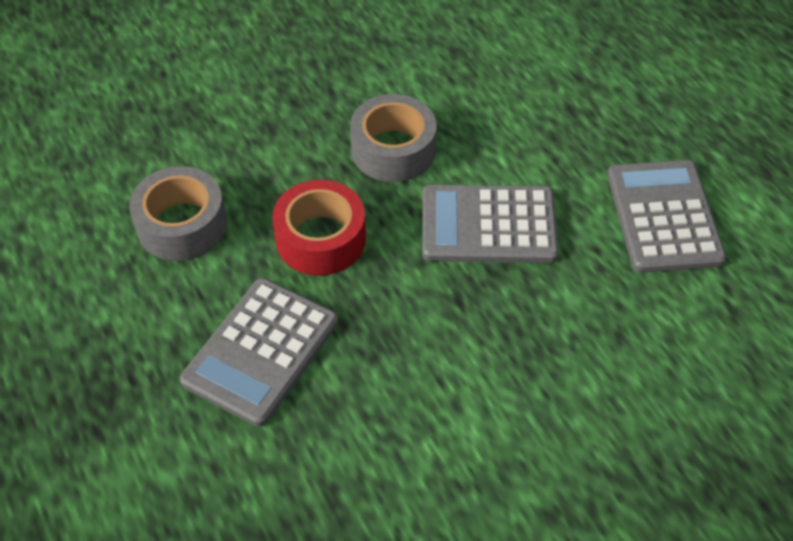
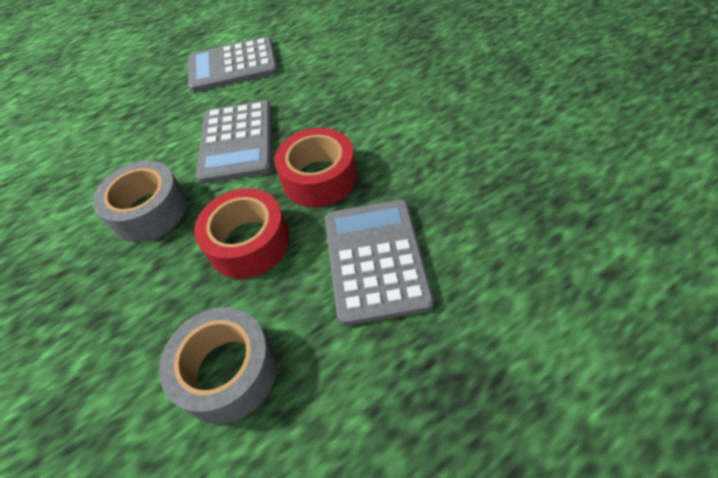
camera: 90 degrees left, 0 degrees up
grey calculator [180,278,338,427] -> grey calculator turned 120 degrees counterclockwise [325,199,434,326]
none -> red tape [274,128,357,207]

